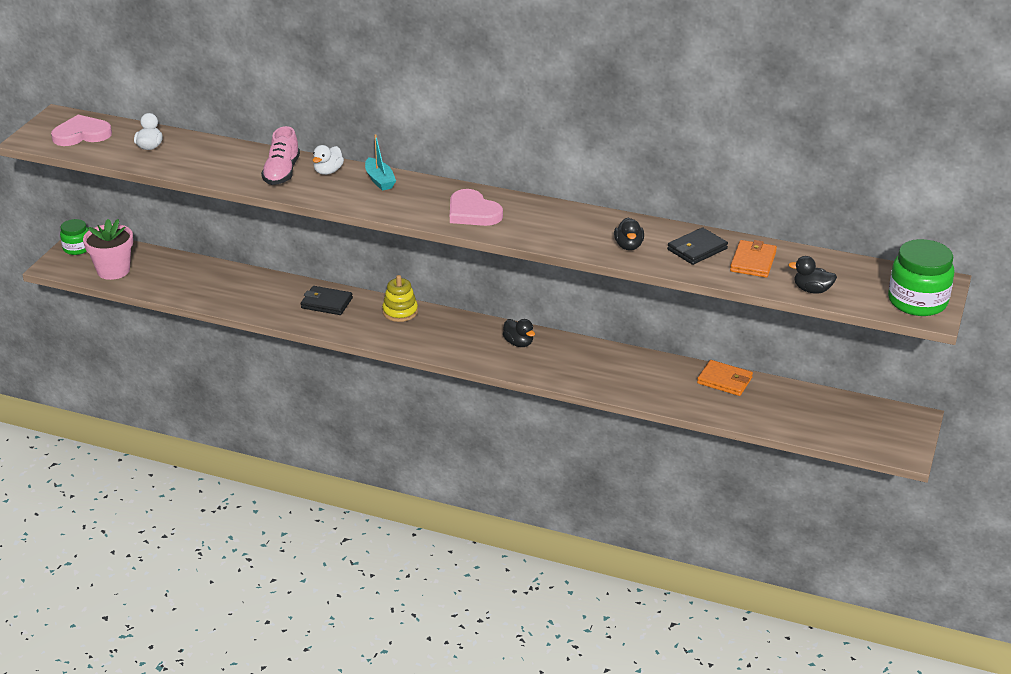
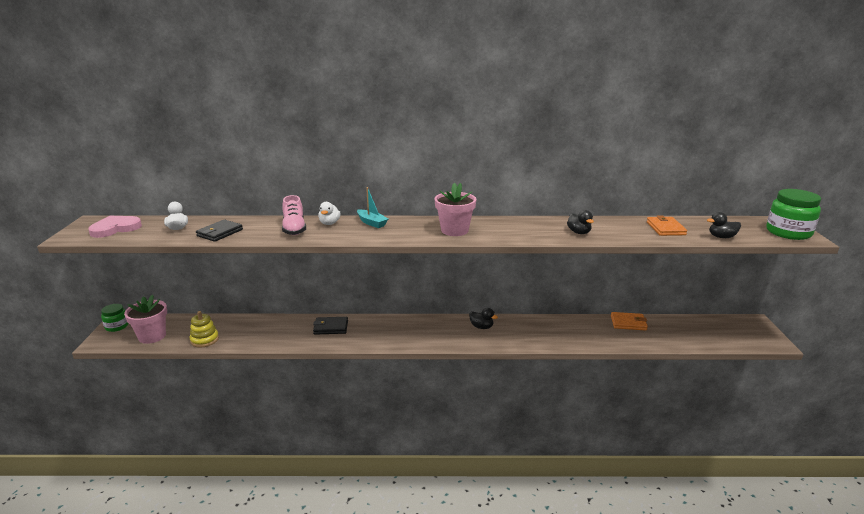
camera: 20 degrees left, 10 degrees down
yellow stacking toy [382,275,418,322] -> yellow stacking toy moved to [190,311,219,348]
pink heart [450,189,503,226] -> pink flower pot [434,183,476,236]
black wallet [667,227,728,265] -> black wallet moved to [196,219,243,242]

